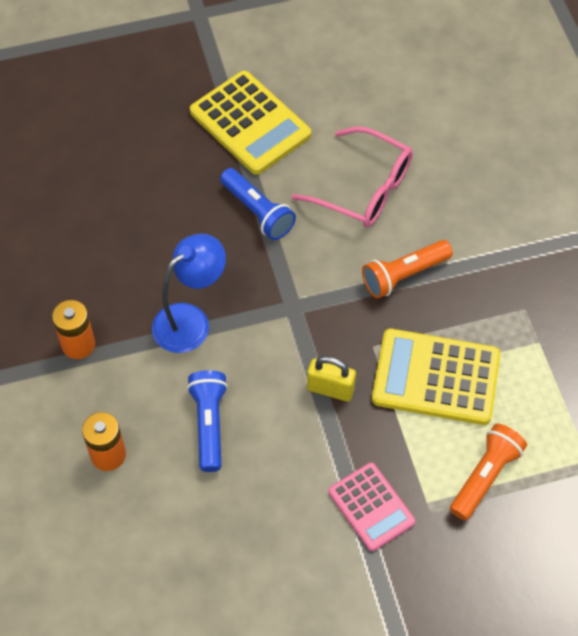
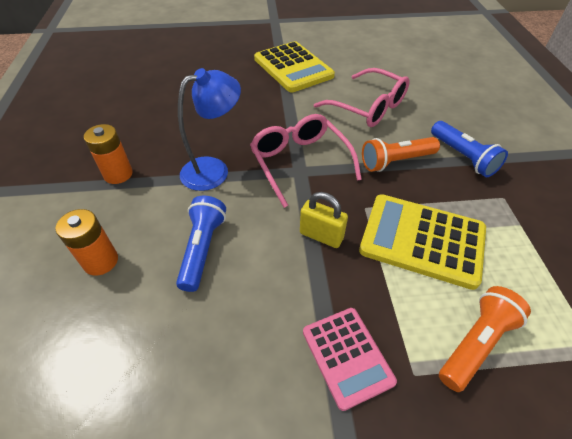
camera: 10 degrees right, 10 degrees down
blue flashlight [220,168,296,240] -> blue flashlight moved to [431,121,508,177]
none -> pink glasses [250,114,362,208]

